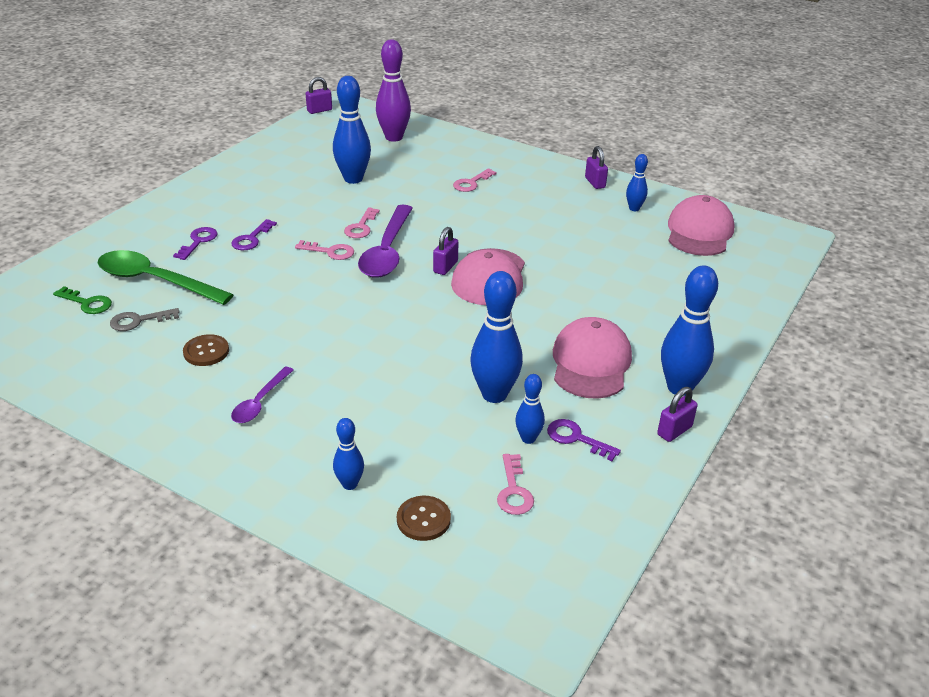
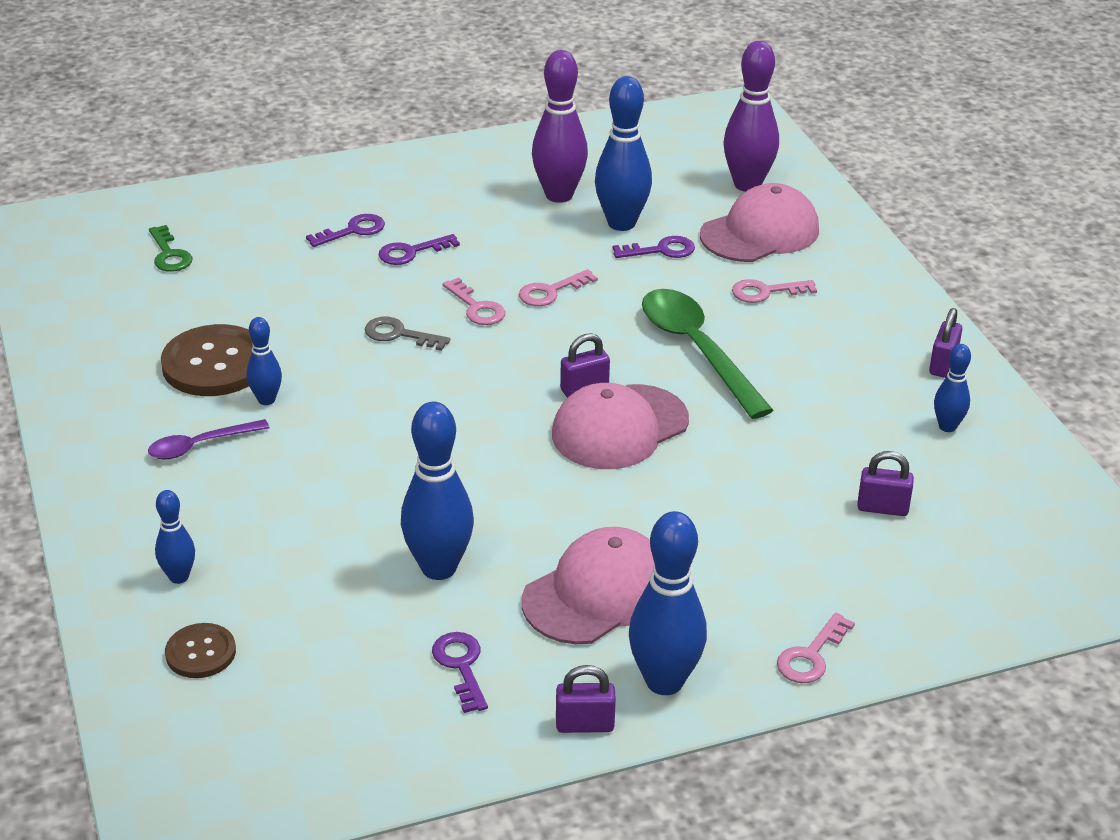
camera: 40 degrees right, 0 degrees up
green spoon [98,250,234,305] -> green spoon moved to [642,289,774,419]
grey key [110,308,179,331] -> grey key moved to [365,317,450,351]
brown button [183,334,229,366] -> brown button [161,324,253,396], size x1.81
purple padlock [306,77,332,114] -> purple padlock moved to [857,451,914,516]
purple spoon [358,205,413,278] -> none
pink key [497,454,534,515] -> pink key moved to [777,613,855,683]
blue bowling pin [515,374,545,444] -> blue bowling pin moved to [247,317,282,405]
pink cap [668,195,734,256] -> pink cap moved to [700,183,819,262]
none -> purple bowling pin [532,50,588,203]
none -> purple key [613,236,695,258]

